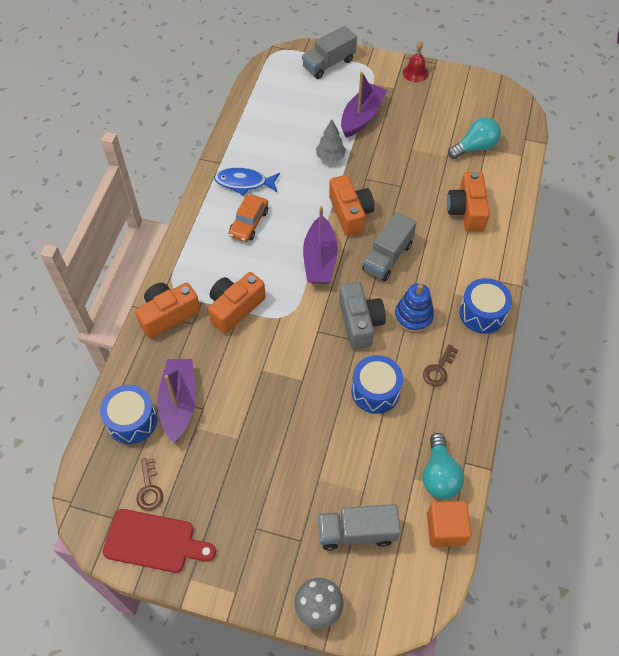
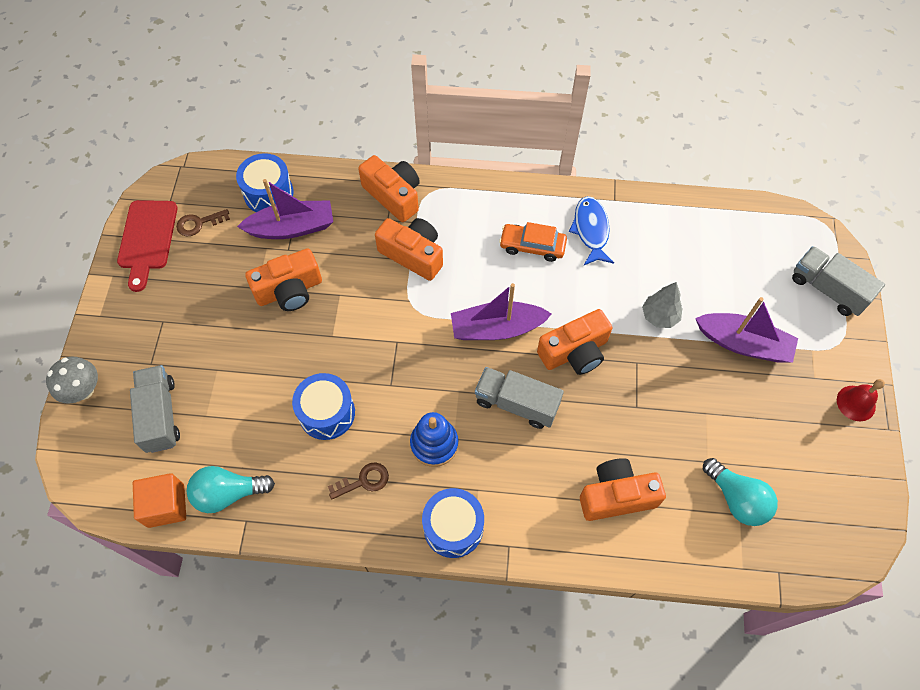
camera: 80 degrees right, 5 degrees up
grey camera [339,282,386,349] -> none
brown key [423,345,458,386] -> brown key turned 135 degrees clockwise [328,462,389,500]
none -> orange camera [245,248,322,311]

